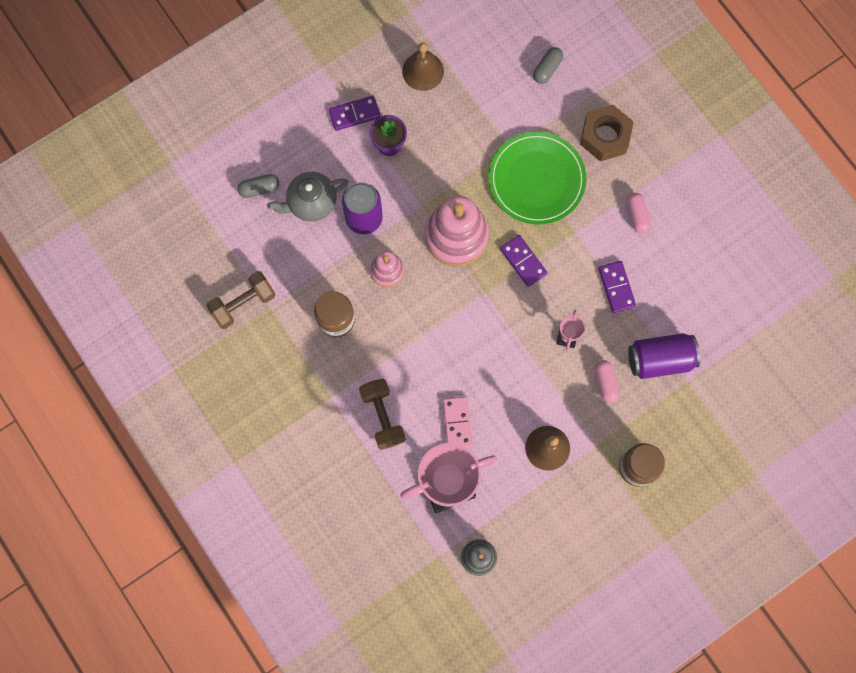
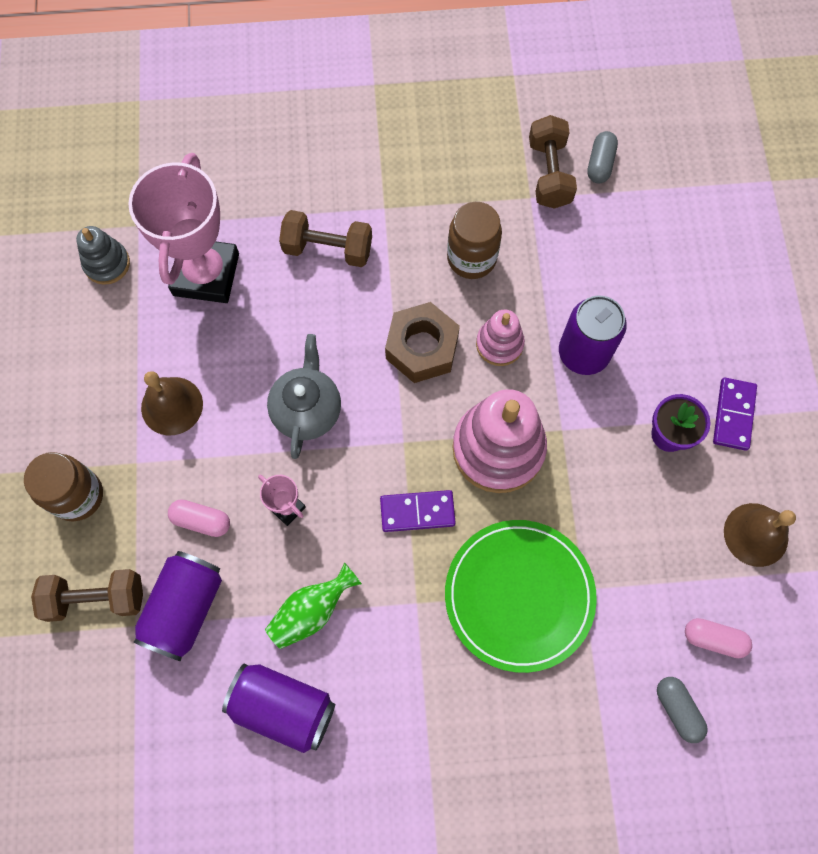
camera: 120 degrees right, 5 degrees down
grey capsule [237,174,279,198] -> grey capsule moved to [587,131,618,184]
grey teapot [267,172,349,222] -> grey teapot moved to [267,334,341,459]
pink domino [443,396,473,447] -> none
brown nut [580,105,634,162] -> brown nut moved to [385,302,460,383]
purple domino [598,261,636,313] -> green vase [265,562,362,649]
pink capsule [626,193,651,234] -> pink capsule moved to [685,618,752,658]
none -> brown dumbbell [31,569,143,622]
none -> purple can [222,663,335,753]

